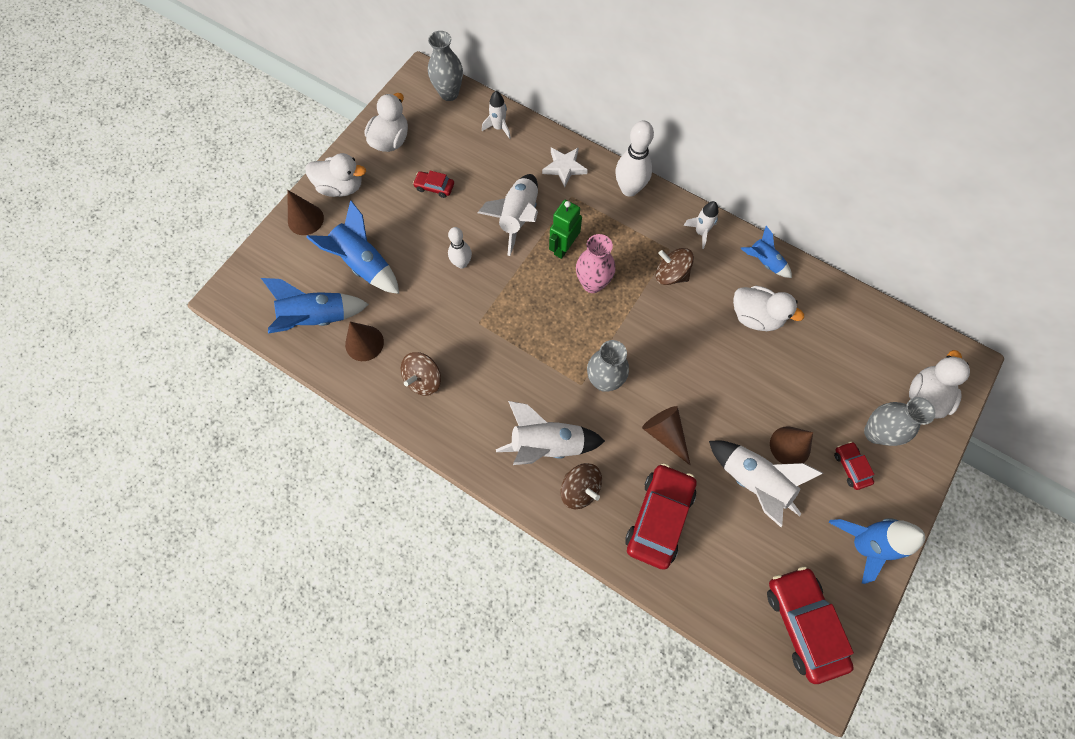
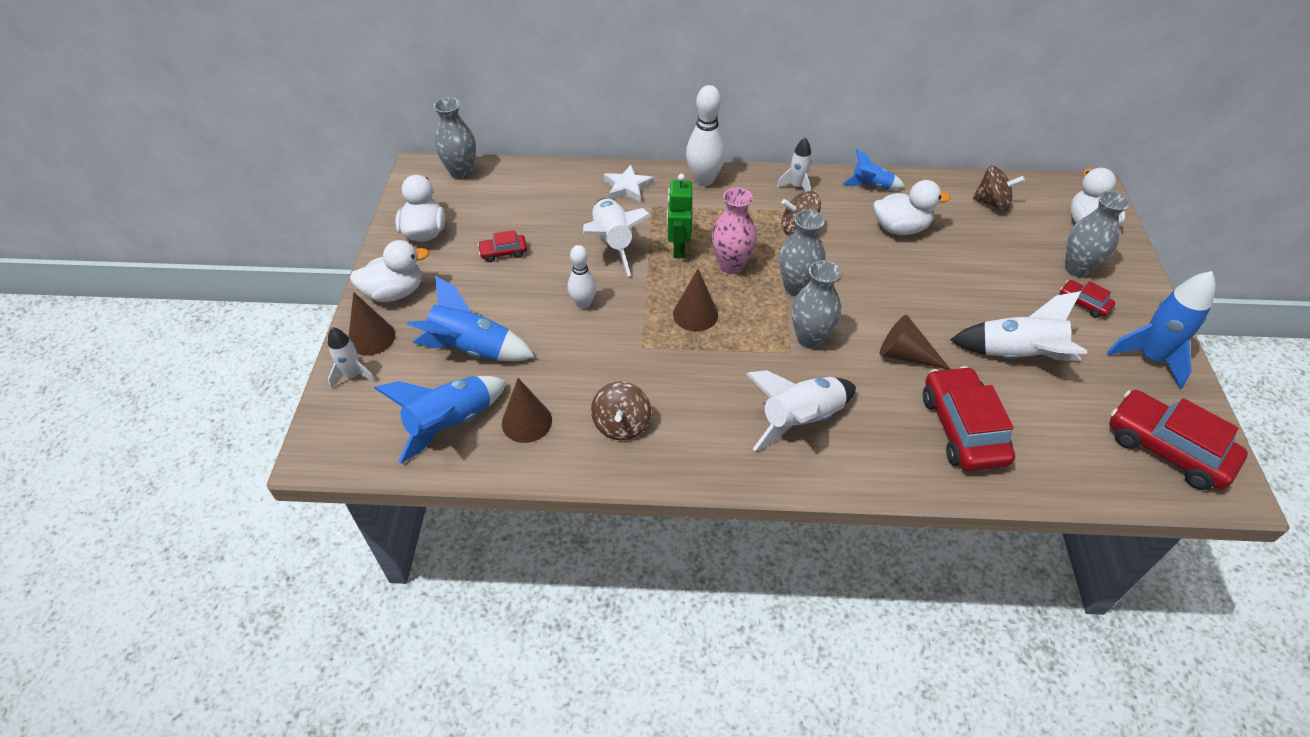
camera: 30 degrees left, 20 degrees down
white rocket [482,91,511,139] -> white rocket moved to [328,327,376,389]
brown spinning top [561,463,602,509] -> brown spinning top moved to [973,166,1025,211]
brown cone [770,426,813,464] -> brown cone moved to [673,269,718,332]
none -> grey vase [779,210,825,297]

